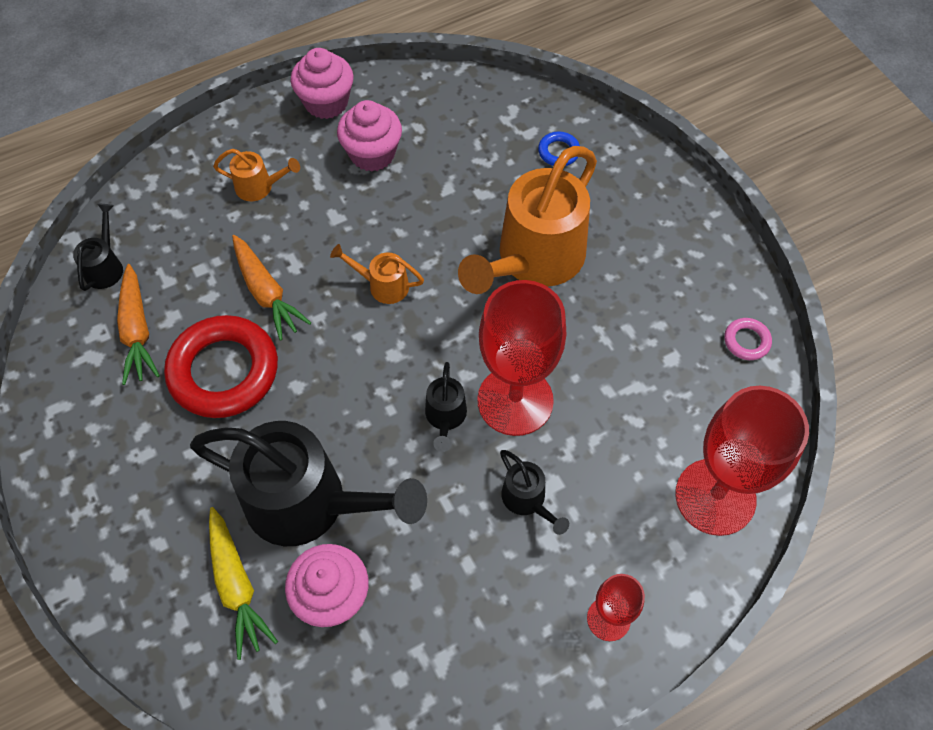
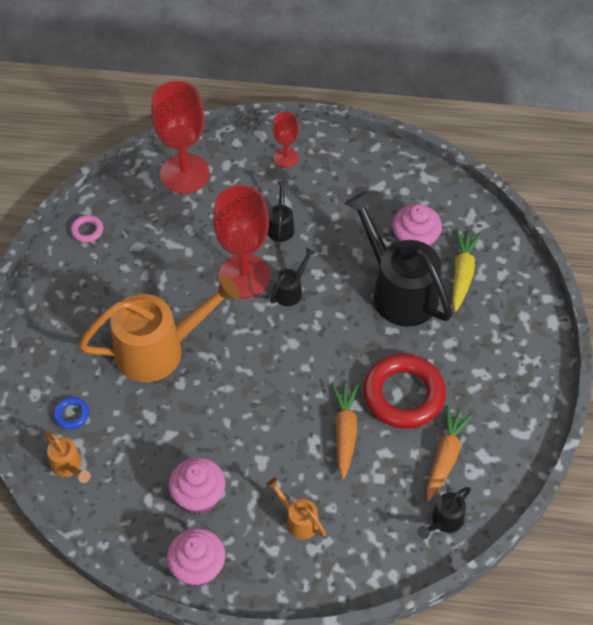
camera: 145 degrees left, 5 degrees down
orange watering can [330,244,424,304] -> orange watering can moved to [45,431,91,483]

